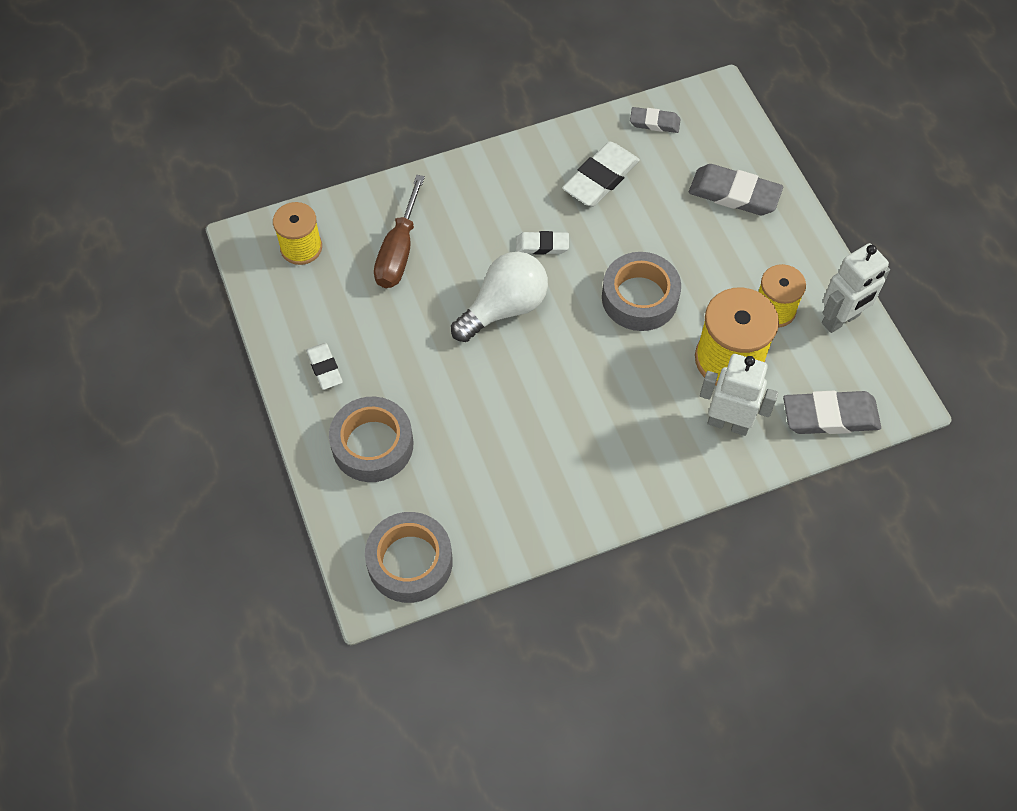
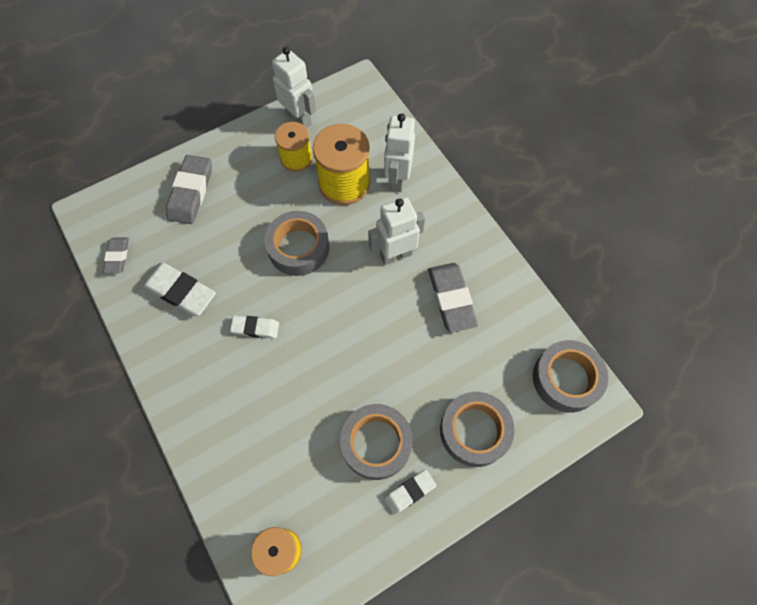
camera: 100 degrees left, 5 degrees up
brown screwdriver [374,175,425,288] -> none
white light bulb [451,252,548,342] -> none
white eraser [516,231,569,254] -> white eraser turned 75 degrees counterclockwise [230,315,279,338]
grey eraser [783,391,881,434] -> grey eraser moved to [428,263,478,333]
none -> grey tape [340,404,413,480]
none -> white robot [368,197,425,265]

